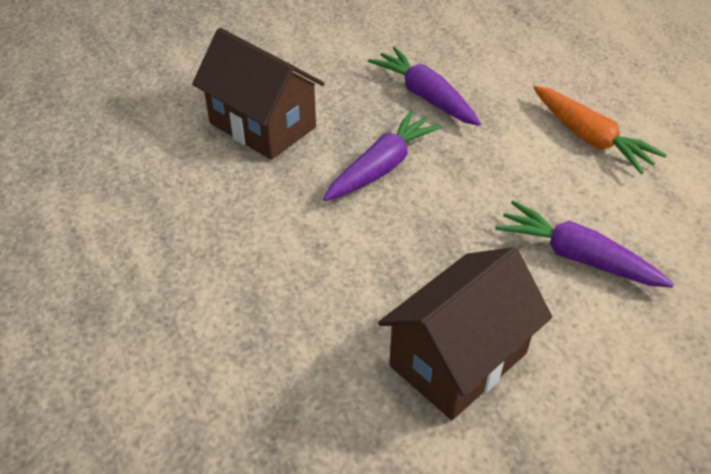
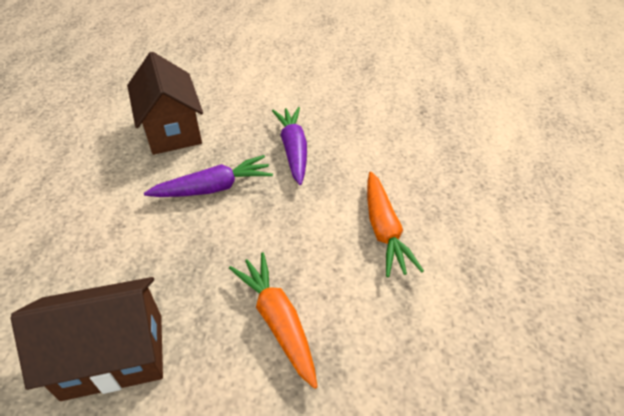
camera: 30 degrees right, 0 degrees up
purple carrot [495,201,674,287] -> orange carrot [229,252,318,389]

